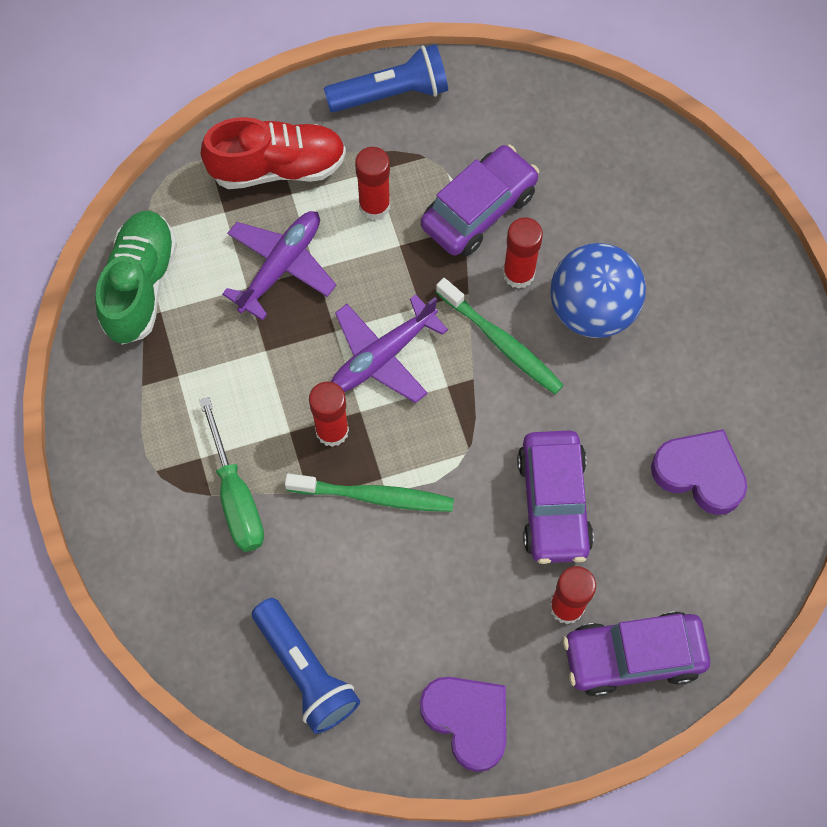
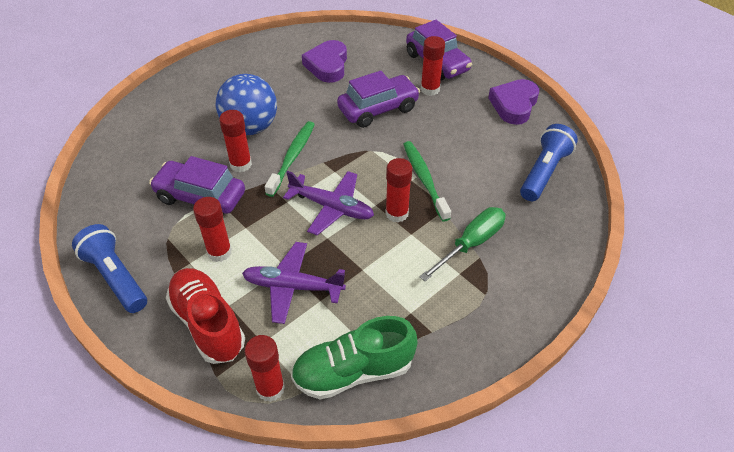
camera: 115 degrees left, 20 degrees down
none -> red glue stick [245,335,285,402]

